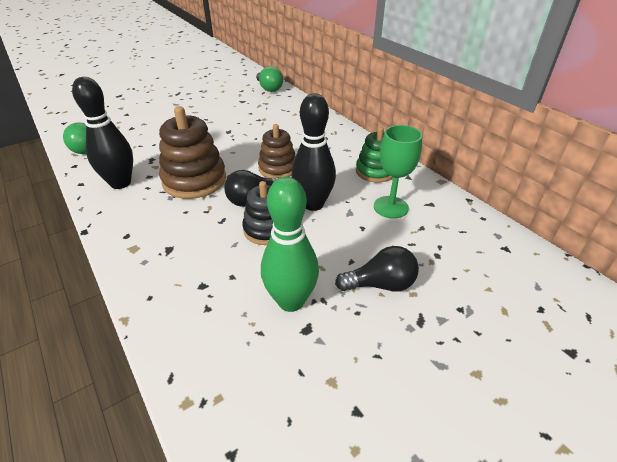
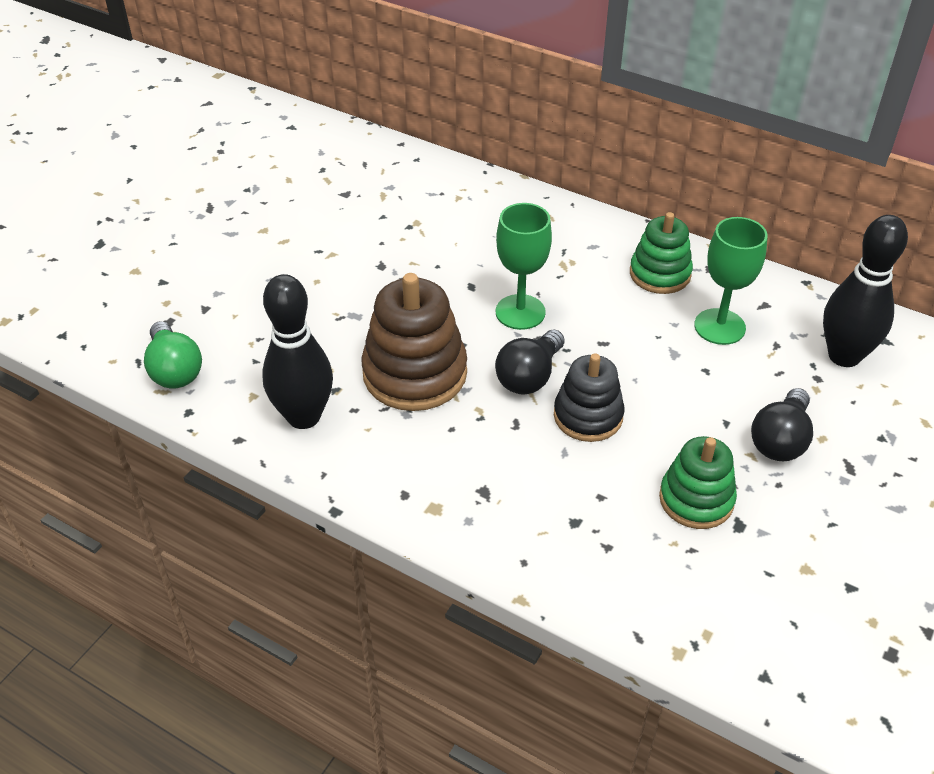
camera: 25 degrees left, 5 degrees up
green light bulb [256,66,283,92] -> none
brown stacking toy [258,124,296,178] -> green goblet [496,203,552,330]
green bowling pin [261,177,319,312] -> green stacking toy [659,436,737,529]
black bowling pin [291,93,336,211] -> black bowling pin moved to [823,215,908,367]
black light bulb [335,246,419,292] -> black light bulb turned 150 degrees clockwise [751,388,813,461]

